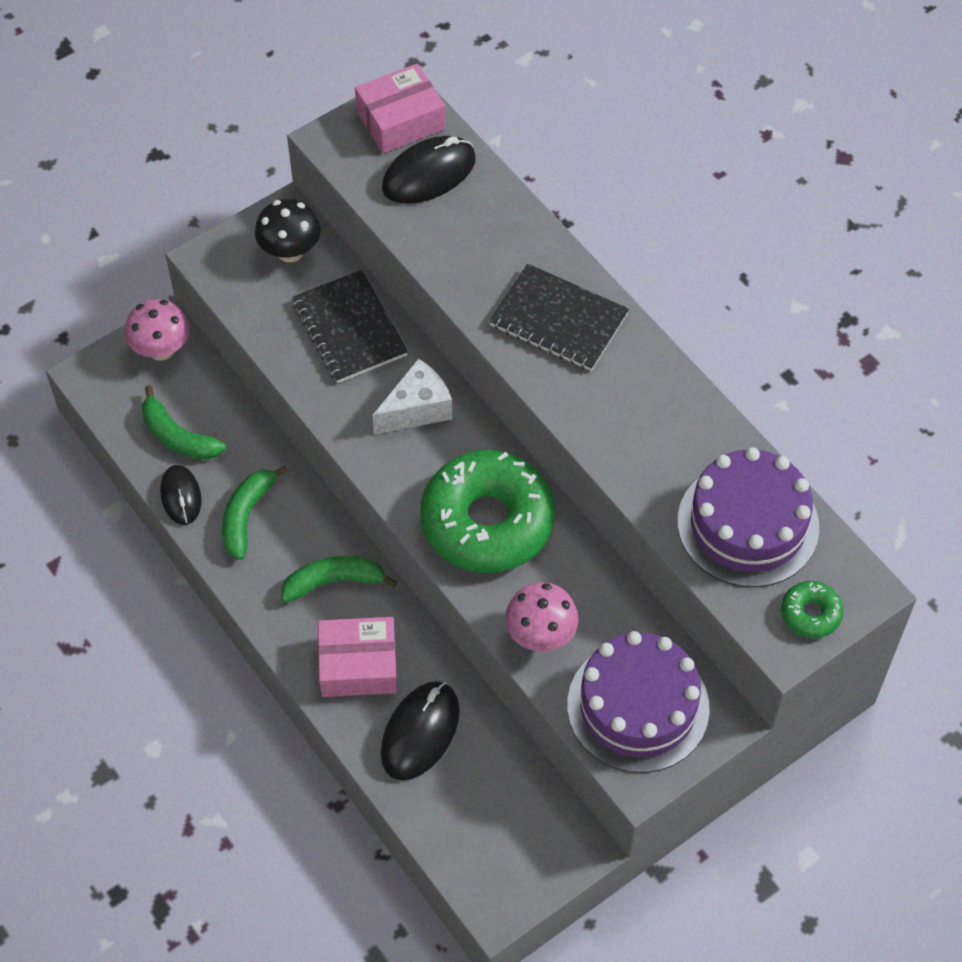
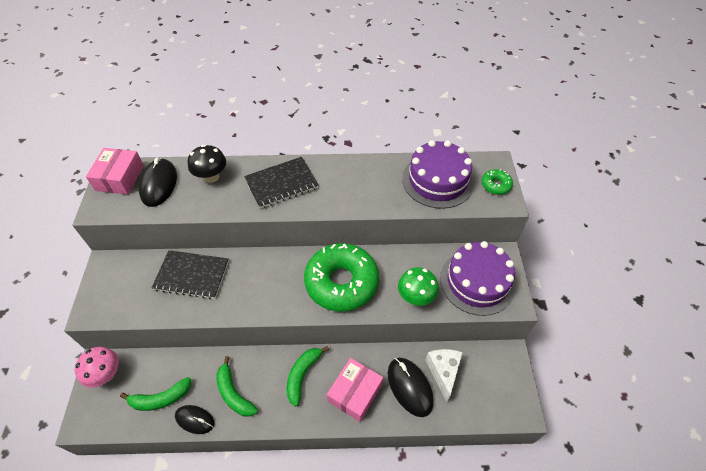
camera: 55 degrees left, 5 degrees down
black mushroom [255,199,320,263] -> black mushroom moved to [188,145,226,183]
white cheese [372,359,452,435] -> white cheese moved to [425,349,463,402]
pink mushroom [505,582,579,652] -> green mushroom [398,267,439,306]

